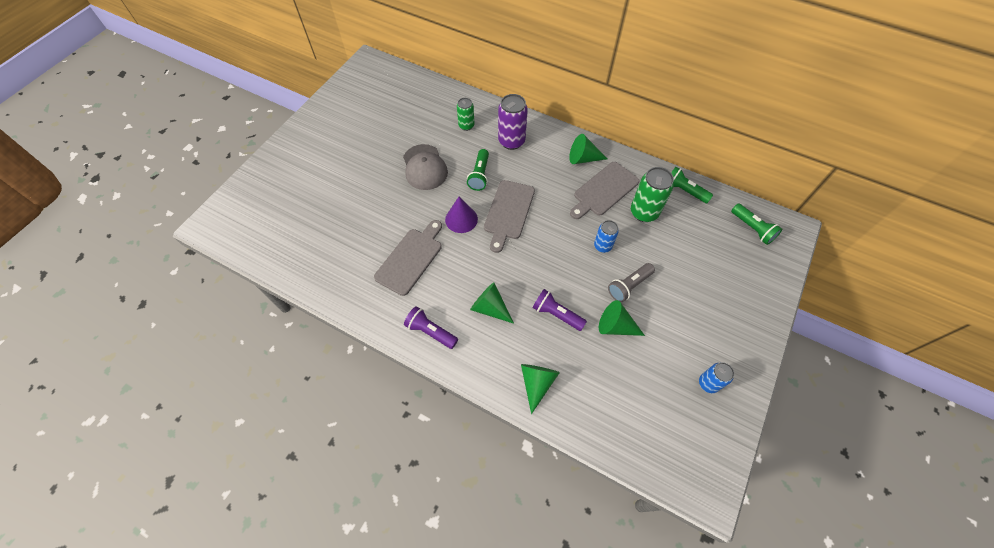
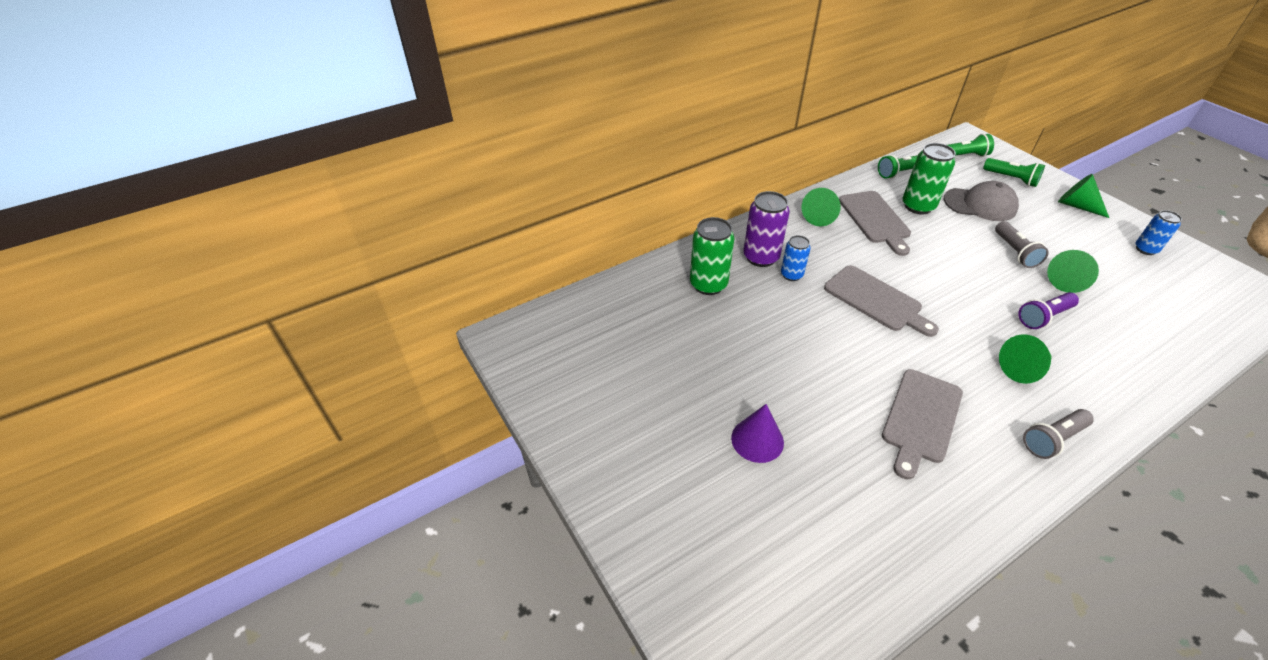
camera: 60 degrees left, 15 degrees down
grey cutting board [374,220,442,296] -> grey cutting board turned 120 degrees counterclockwise [882,369,963,480]
grey cap [403,144,448,190] -> grey cap moved to [944,181,1019,221]
purple flashlight [404,306,458,349] -> grey flashlight [1023,409,1094,459]
purple cone [445,197,478,233] -> purple cone moved to [731,404,784,463]
green can [457,98,475,131] -> green can [690,217,734,295], size x1.64
green flashlight [467,149,489,191] -> green flashlight moved to [983,158,1045,187]
green cone [521,364,560,414] -> green cone moved to [1058,174,1109,218]
blue can [594,220,619,253] -> blue can moved to [781,235,811,281]

